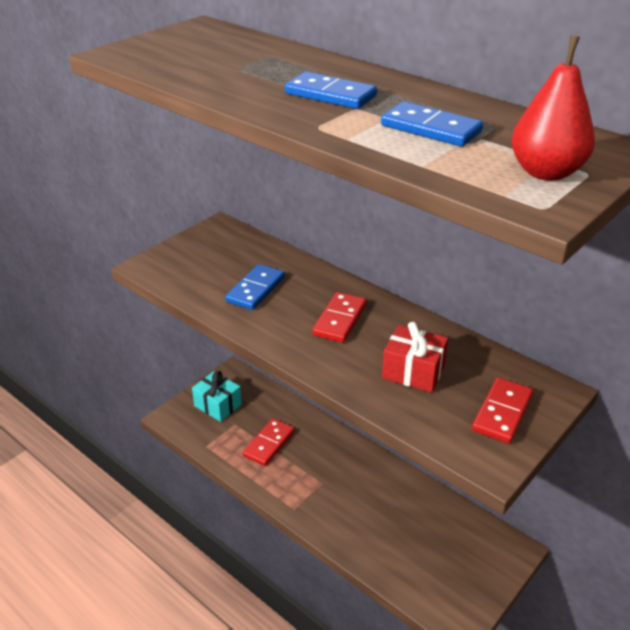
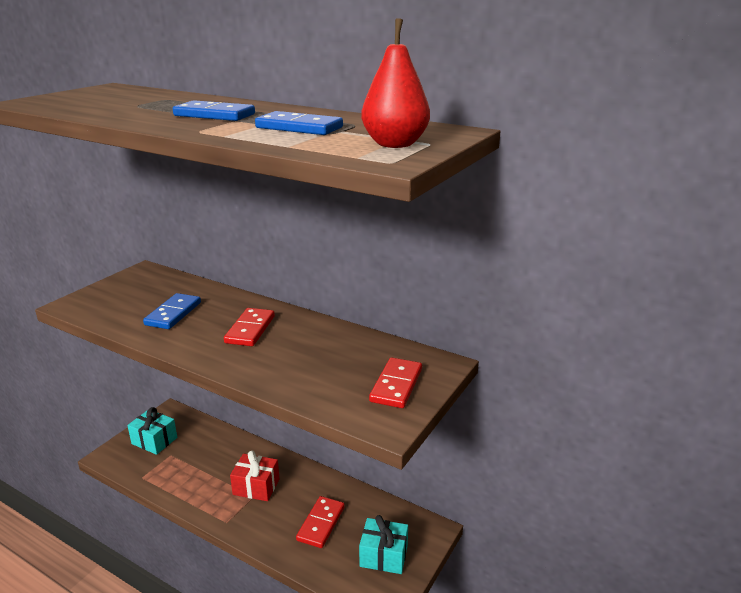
camera: 10 degrees left, 10 degrees down
red domino [243,418,295,466] -> red domino moved to [296,496,345,548]
red gift [382,322,448,393] -> red gift moved to [230,451,279,501]
none -> turquoise gift [359,515,408,574]

